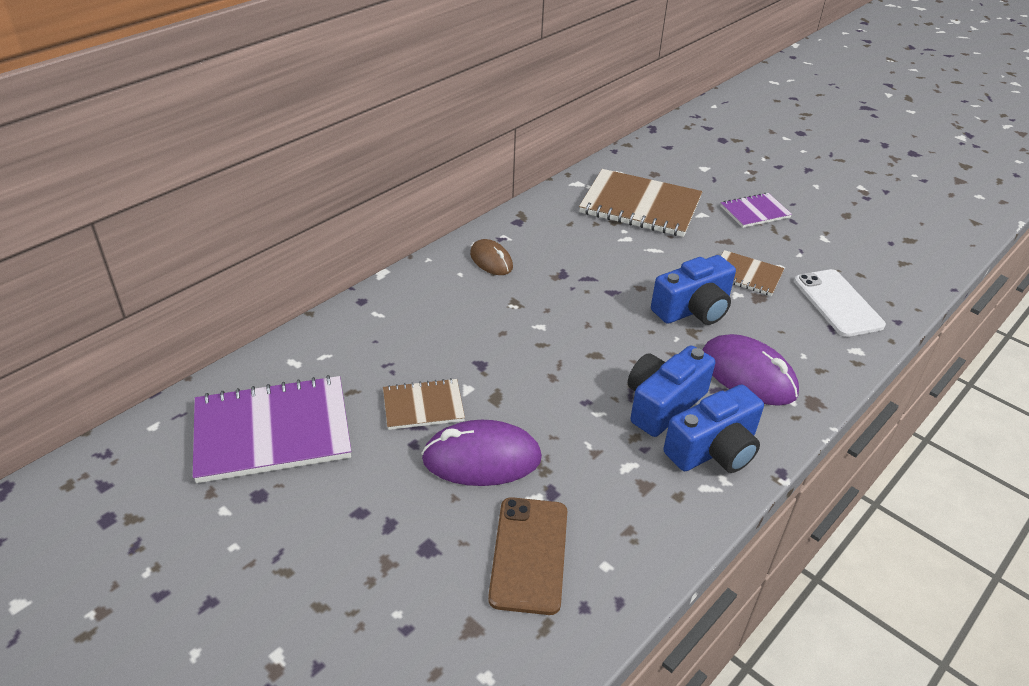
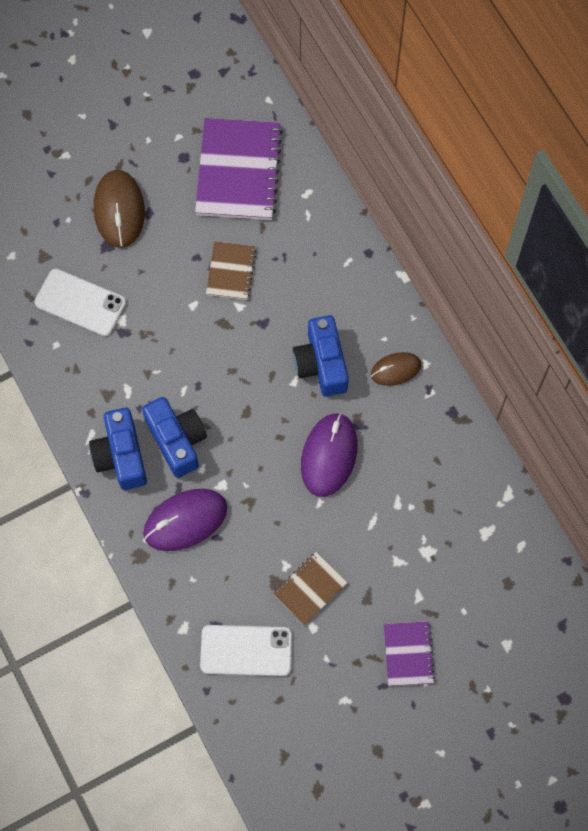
camera: 110 degrees right, 30 degrees up
purple mouse [421,420,542,486] -> purple mouse moved to [301,413,358,497]
brown phone [488,497,567,615] -> white phone [35,269,126,336]
brown notebook [579,169,702,237] -> none
blue camera [651,255,736,325] -> blue camera moved to [293,315,349,397]
none -> brown mouse [94,170,145,248]

